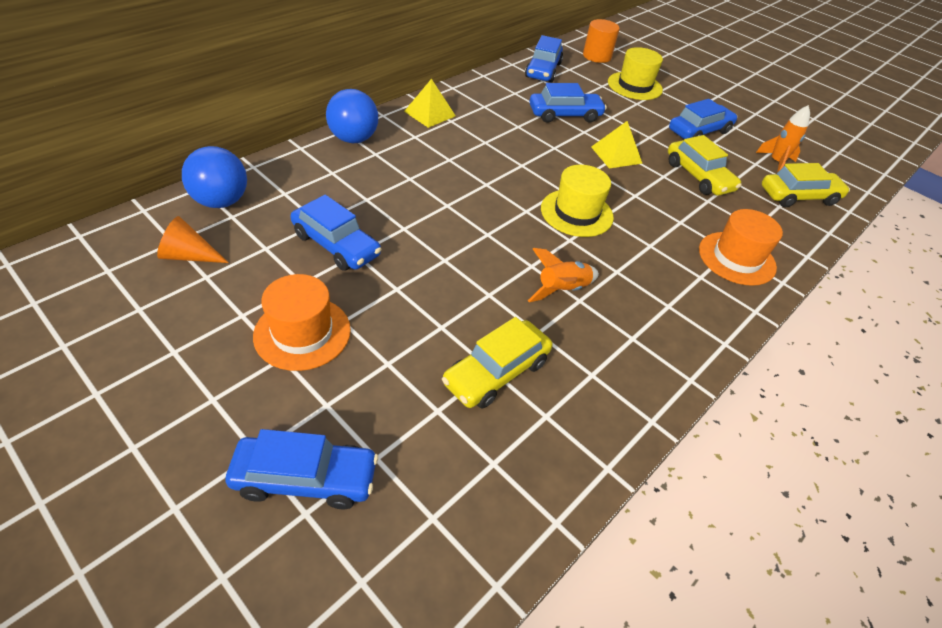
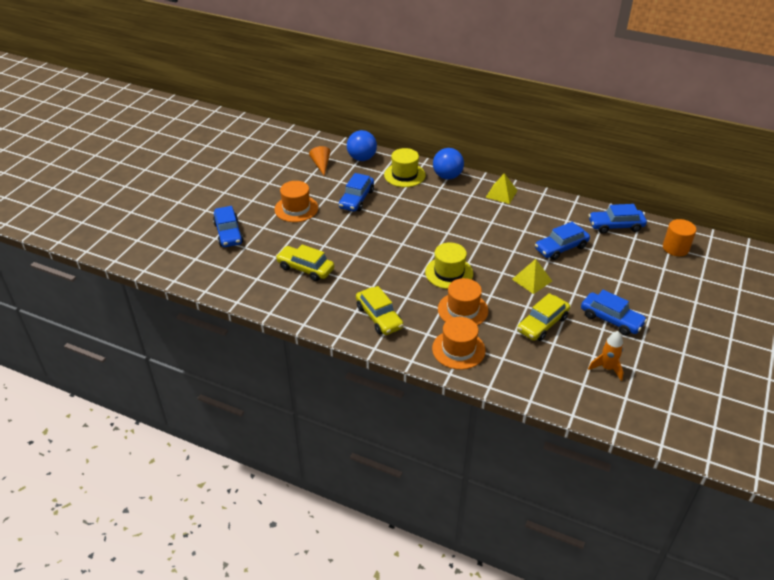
camera: 75 degrees right, 5 degrees down
orange rocket [528,248,599,302] -> none
blue car [530,83,607,123] -> blue car turned 90 degrees clockwise [535,222,590,260]
yellow hat [608,47,663,100] -> yellow hat moved to [384,148,426,187]
yellow car [762,163,850,208] -> yellow car moved to [356,286,404,335]
none -> orange hat [438,278,488,326]

